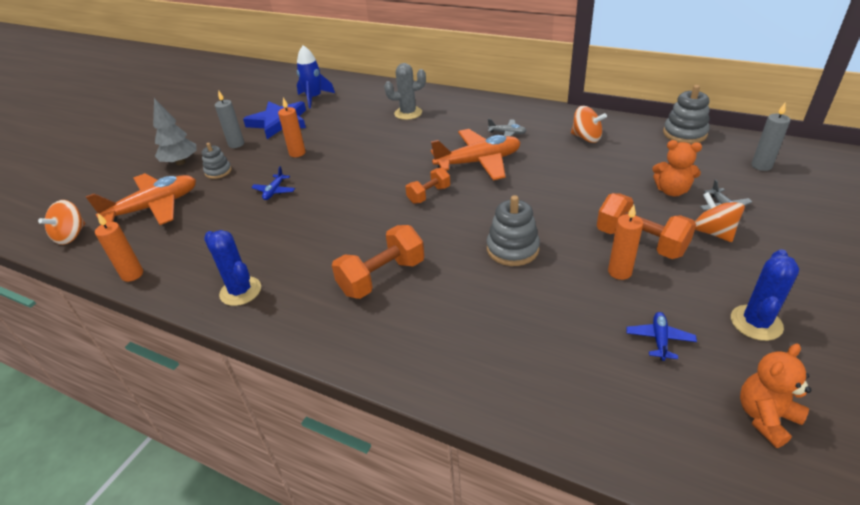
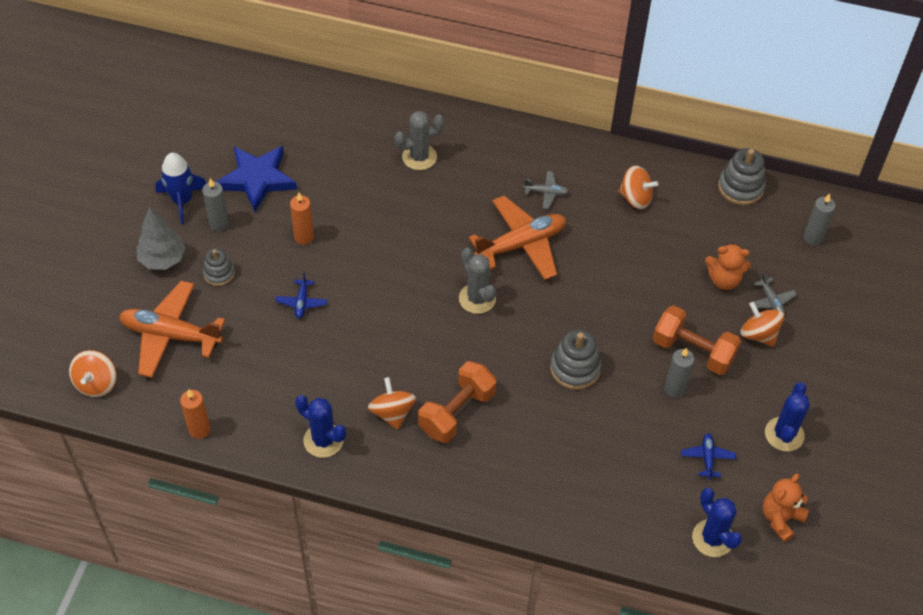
camera: 15 degrees left, 15 degrees up
orange plane [86,173,196,225] -> orange plane turned 120 degrees counterclockwise [119,281,225,378]
blue rocket [297,45,335,109] -> blue rocket moved to [155,153,207,224]
orange dumbbell [405,167,450,204] -> grey cactus [459,248,496,314]
orange candle [608,205,643,280] -> grey candle [664,348,694,398]
none -> orange spinning top [368,377,416,430]
none -> blue cactus [692,488,742,557]

